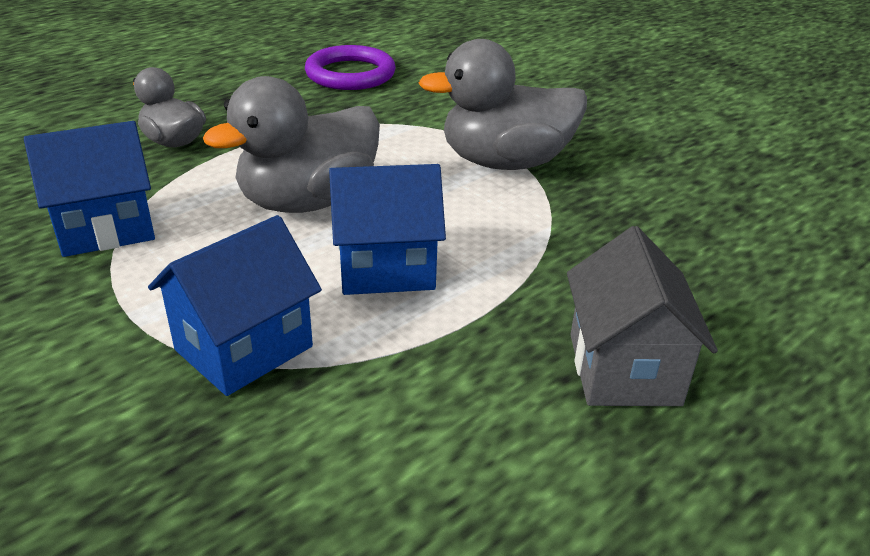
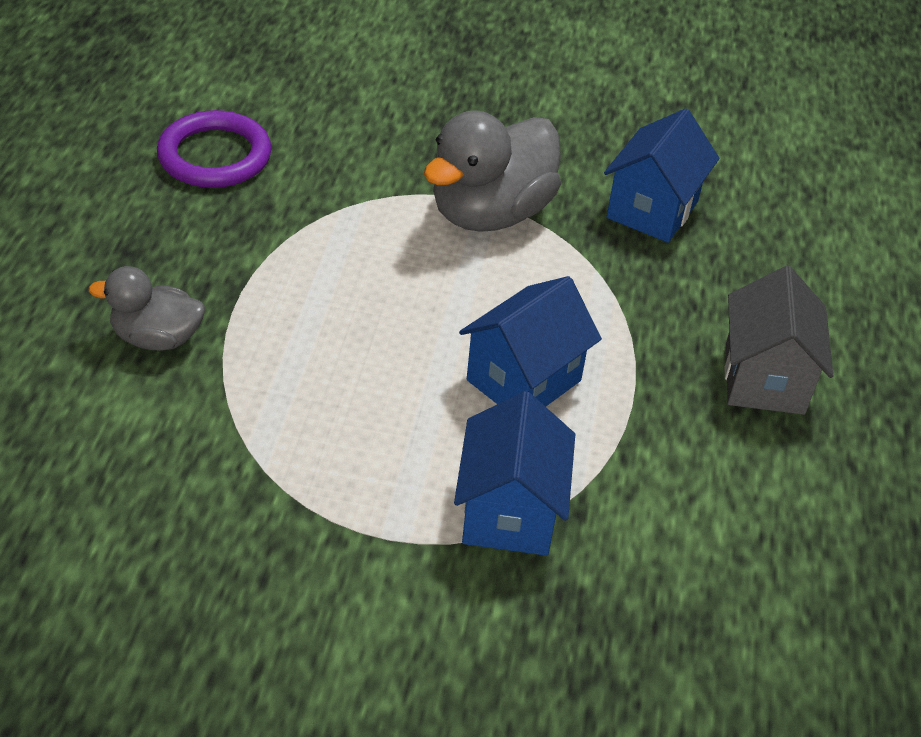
camera: 40 degrees left, 10 degrees up
blue house [24,121,155,257] -> blue house moved to [604,108,720,243]
grey duck [203,76,380,213] -> none
grey house [567,226,718,406] -> grey house turned 45 degrees clockwise [725,266,833,415]

